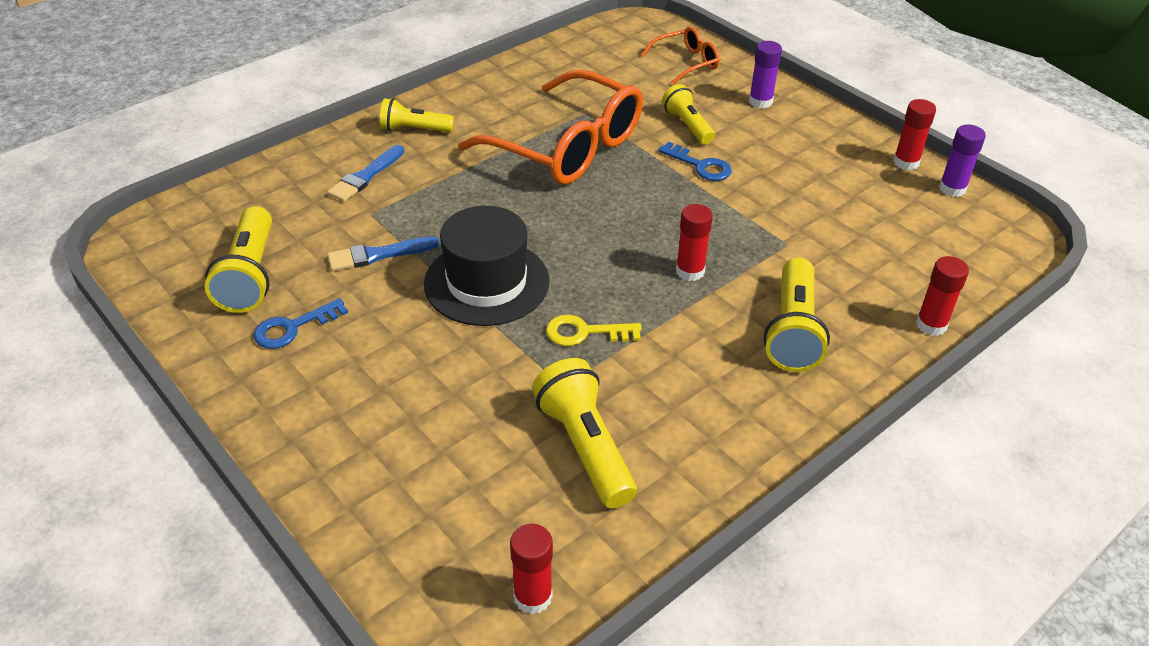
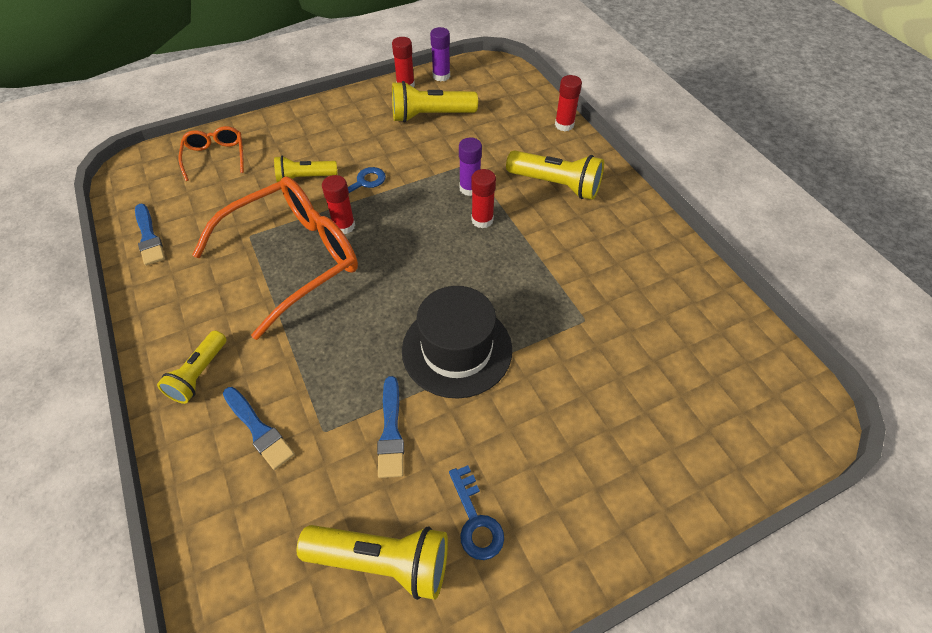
camera: 75 degrees left, 10 degrees up
red glue stick [510,524,553,614] -> red glue stick moved to [322,175,355,235]
yellow flashlight [532,358,637,508] -> yellow flashlight moved to [392,81,478,123]
yellow key [546,315,642,346] -> none
purple glue stick [749,41,782,108] -> purple glue stick moved to [459,138,482,196]
none -> blue brush [135,204,165,266]

